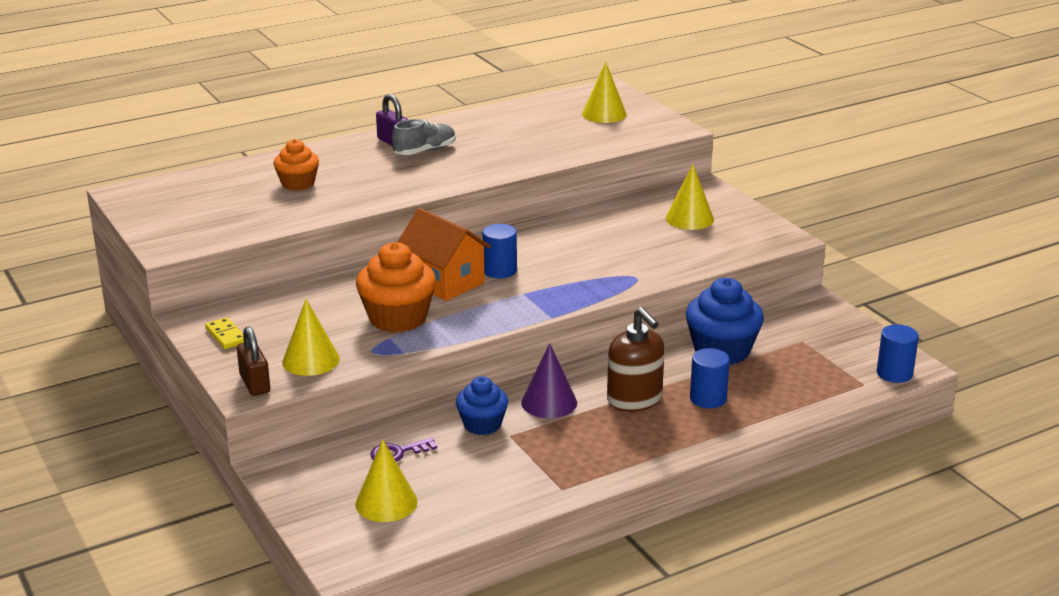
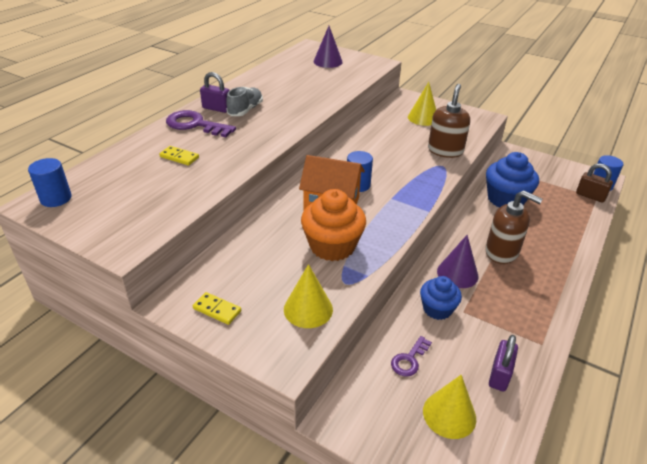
camera: 30 degrees left, 10 degrees up
brown padlock [237,326,270,396] -> brown padlock moved to [576,163,613,203]
orange cupcake [273,139,319,191] -> yellow domino [159,146,199,166]
yellow cone [582,62,627,123] -> purple cone [313,26,343,68]
blue cylinder [690,348,730,408] -> blue cylinder moved to [28,158,72,207]
none -> purple key [166,110,236,137]
none -> brown soap dispenser [428,84,470,158]
none -> purple padlock [489,335,518,392]

